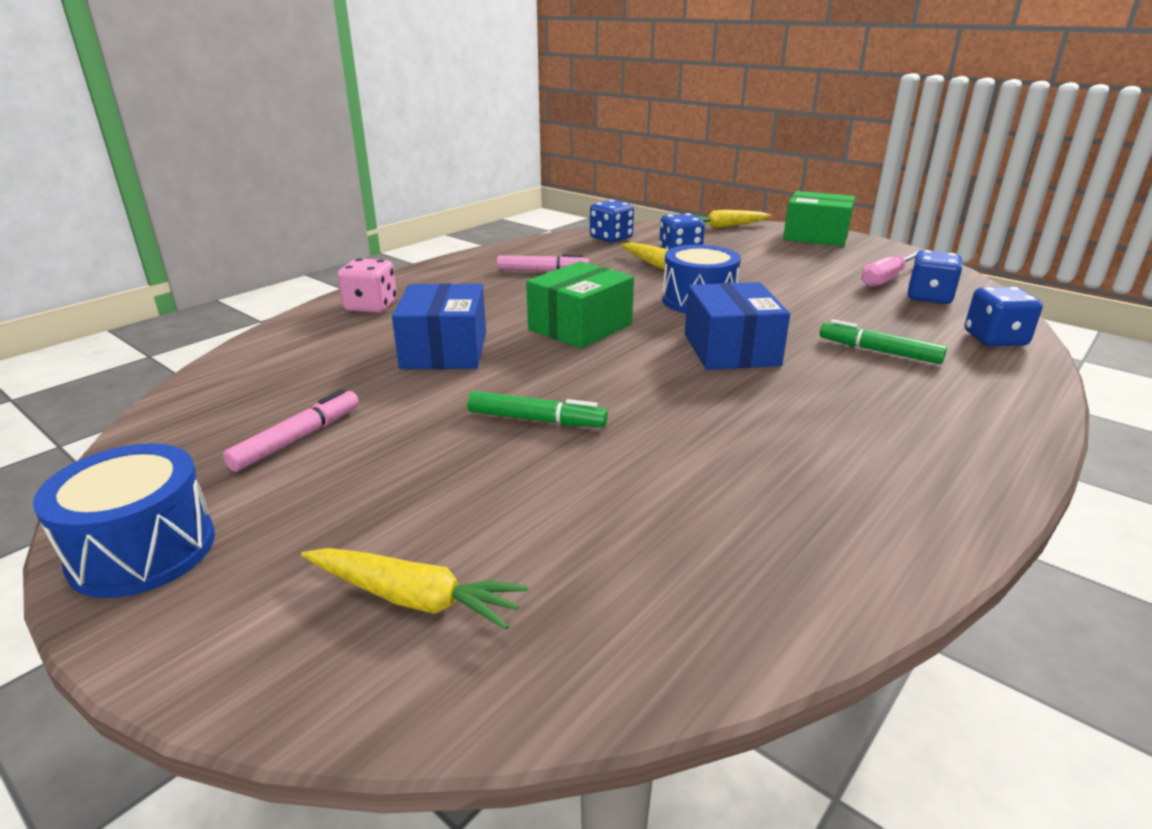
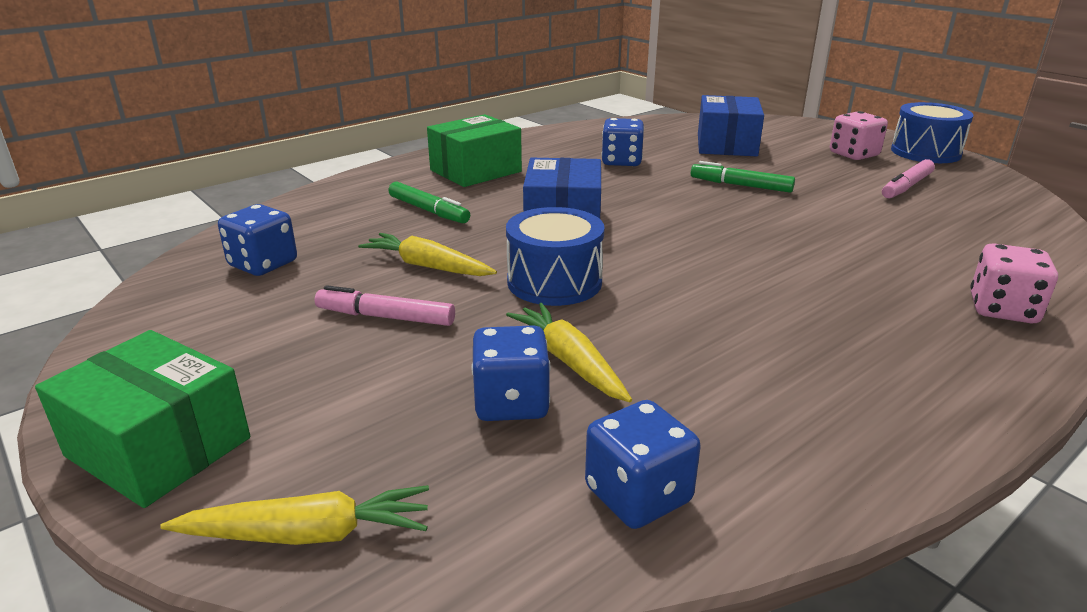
camera: 170 degrees left, 0 degrees up
yellow carrot [301,548,528,630] -> yellow carrot moved to [358,233,497,276]
blue box [392,283,486,369] -> blue box moved to [698,95,764,156]
pink marker [497,254,589,271] -> pink marker moved to [315,285,455,326]
green box [526,261,634,349] -> green box moved to [427,114,522,187]
pink screwdriver [861,250,920,287] -> none
blue dice [965,287,1043,346] -> blue dice moved to [601,118,644,166]
none -> pink dice [830,111,888,160]

